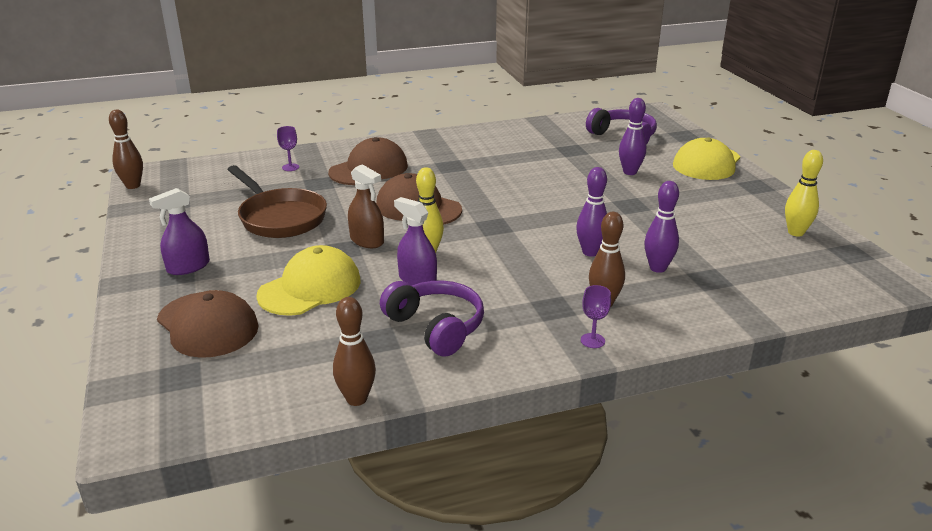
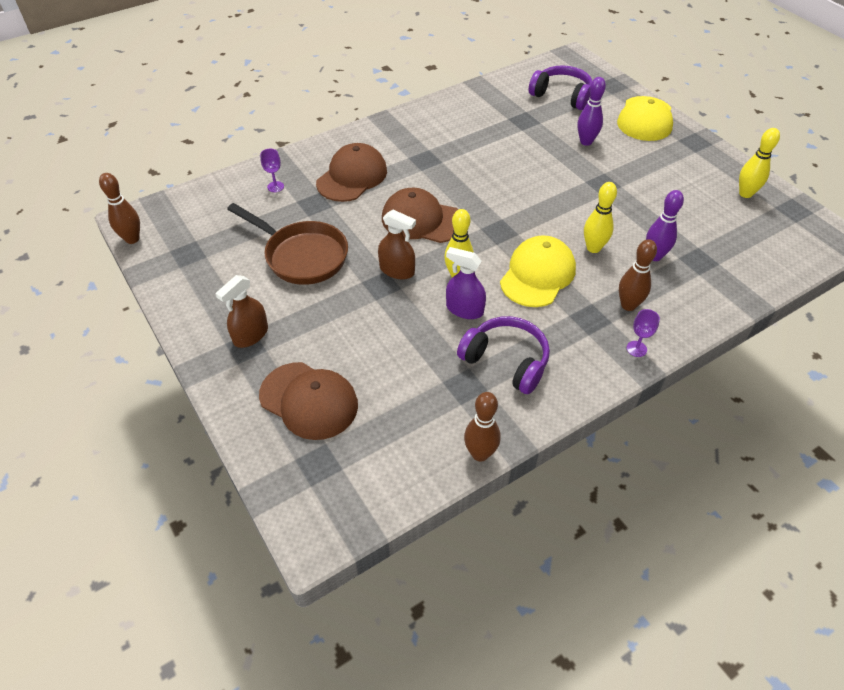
camera: 15 degrees left, 20 degrees up
purple spray bottle [149,188,210,275] -> brown spray bottle [215,275,268,348]
yellow cap [256,245,361,316] -> yellow cap moved to [500,235,576,307]
purple bowling pin [576,167,607,257] -> yellow bowling pin [584,182,617,253]

